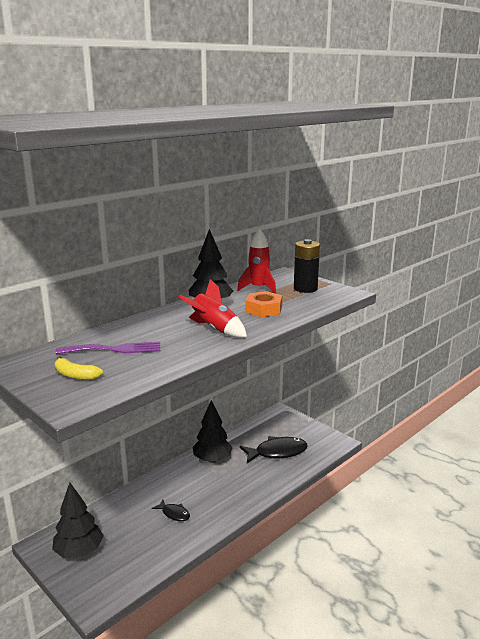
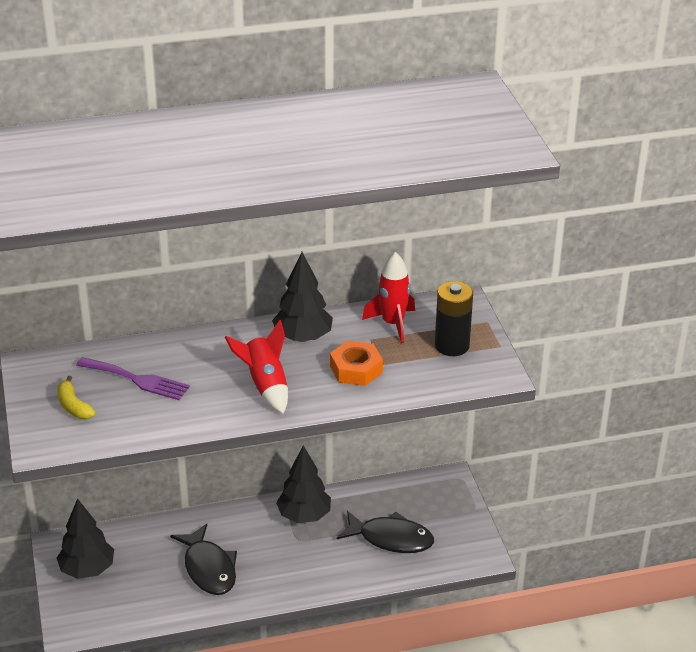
camera: 30 degrees right, 15 degrees up
black fish [152,499,190,521] -> black fish [170,523,237,595], size x1.91

